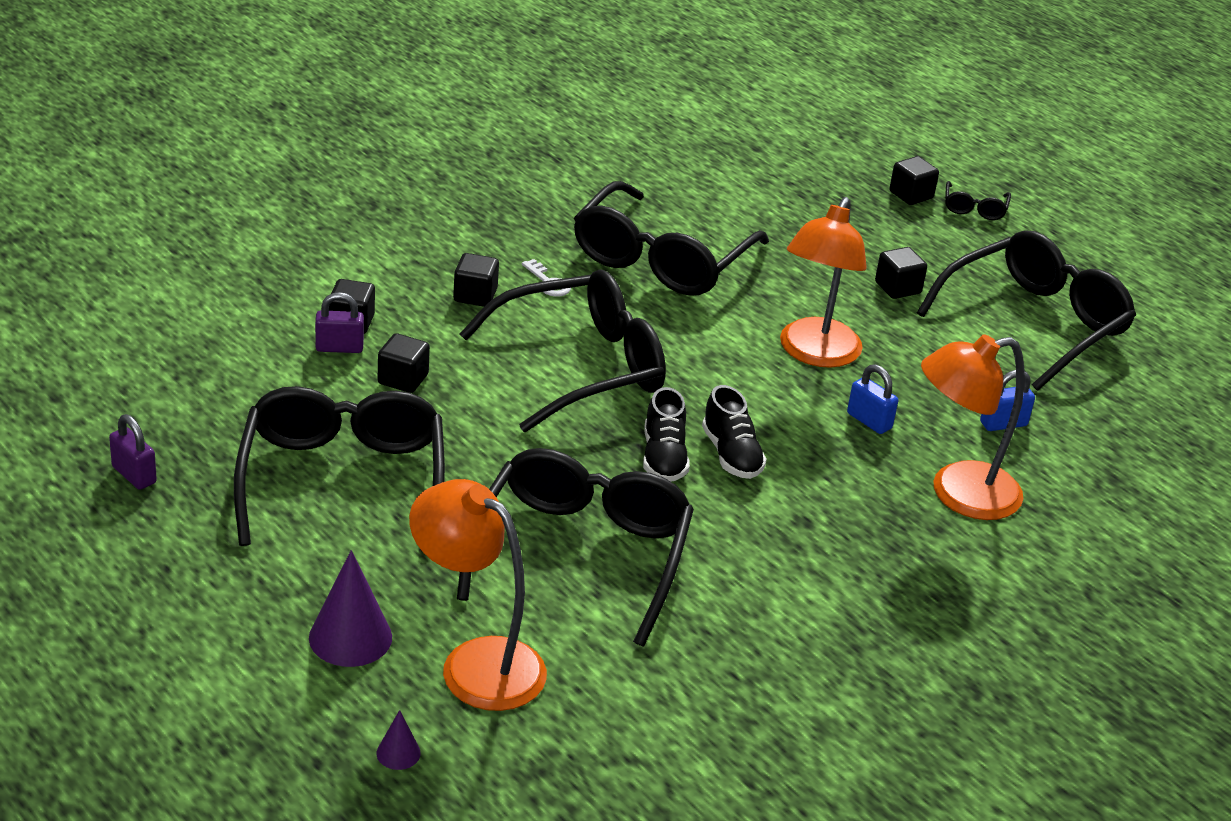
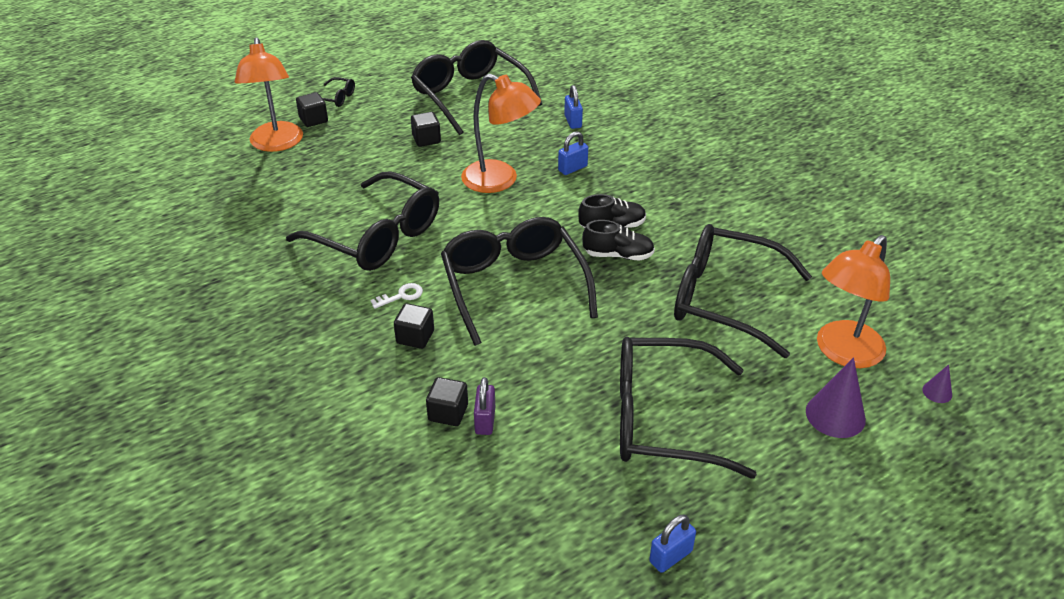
camera: 80 degrees left, 5 degrees up
purple padlock [109,414,157,490] -> blue padlock [649,515,696,573]
black cube [378,333,430,393] -> none
orange lamp [921,334,1024,520] -> orange lamp moved to [235,37,303,152]

